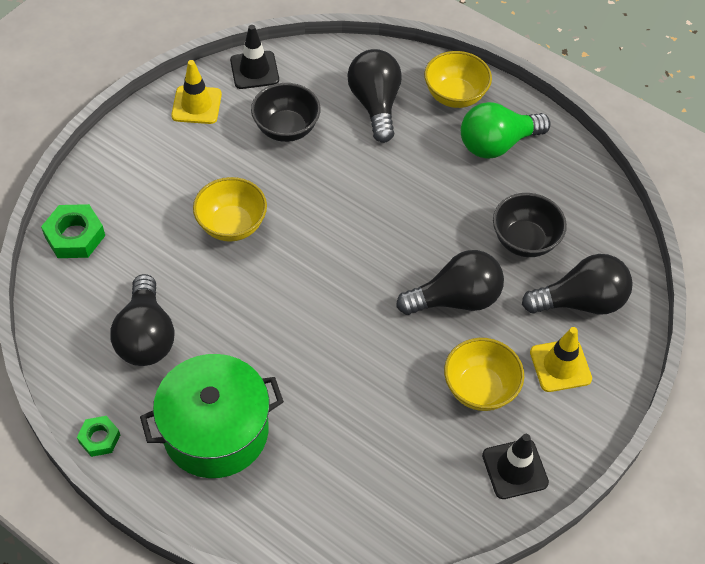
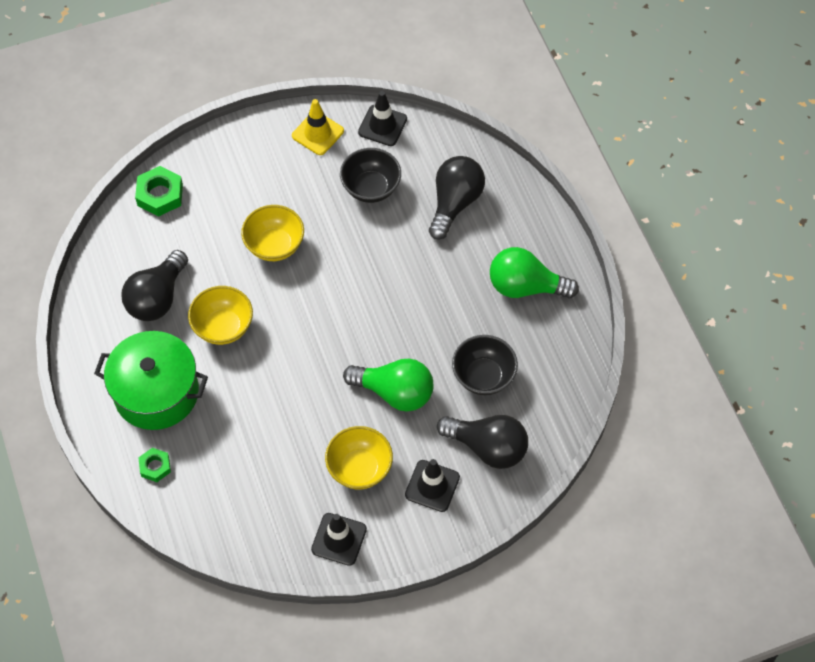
camera: 35 degrees right, 5 degrees up
green nut [77,416,120,457] -> green nut moved to [138,448,171,482]
black light bulb [396,250,504,315] -> green light bulb [343,359,433,411]
yellow bowl [424,51,492,108] -> yellow bowl moved to [188,286,253,345]
yellow traffic cone [530,327,592,392] -> black traffic cone [405,459,460,512]

